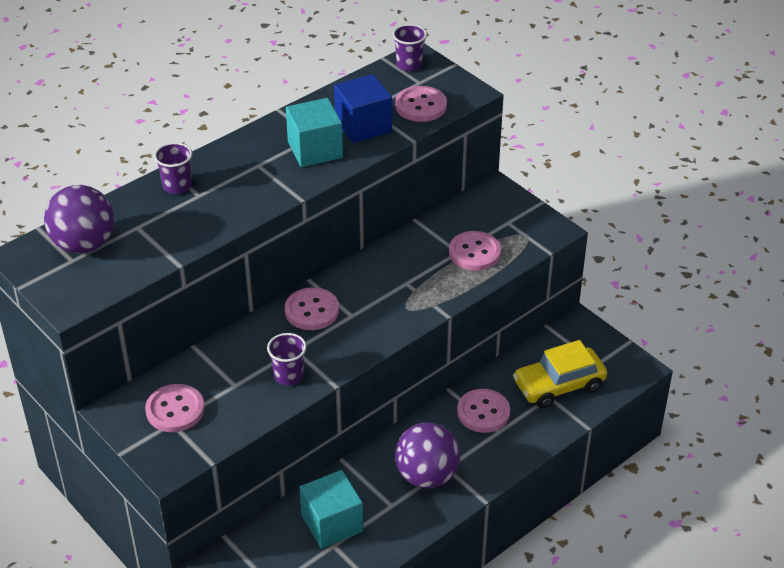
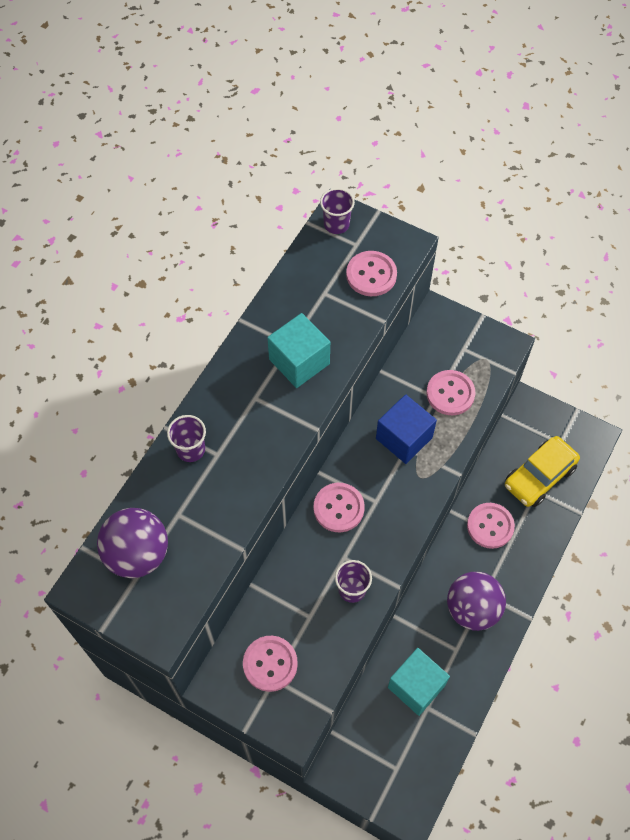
camera: 20 degrees left, 20 degrees up
blue cube [334,74,392,143] -> blue cube moved to [376,394,437,464]

